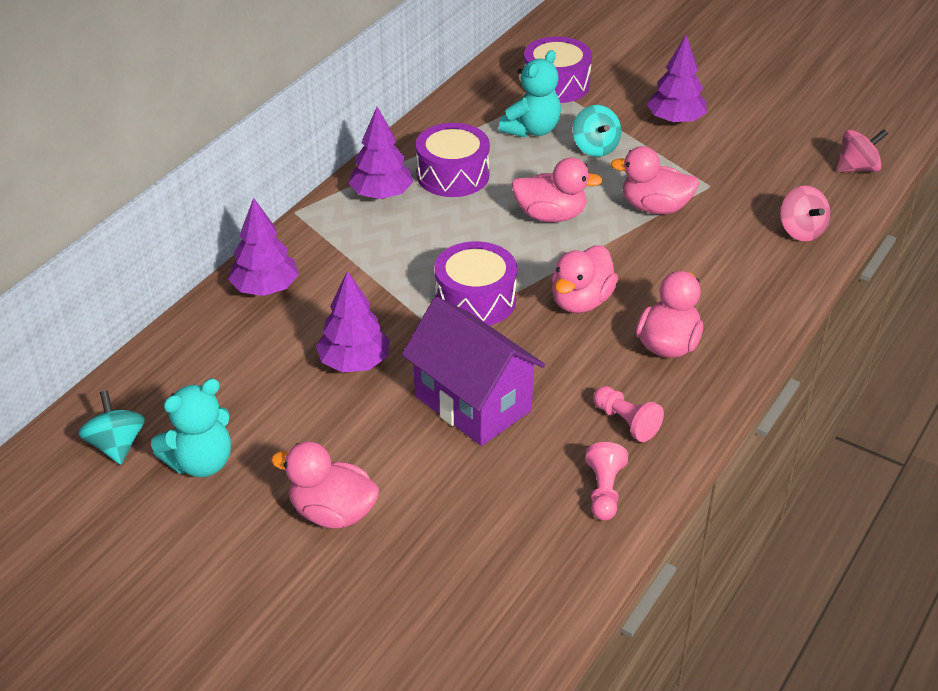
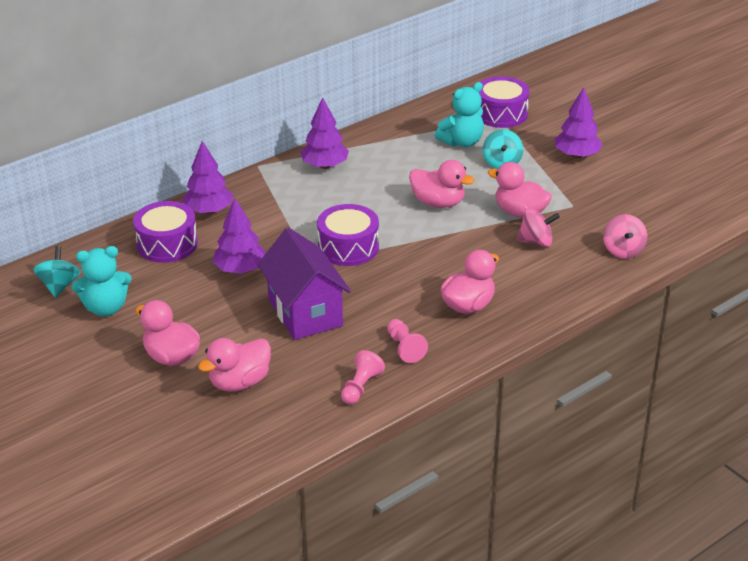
camera: 20 degrees right, 5 degrees down
purple drum [416,123,490,197] -> purple drum moved to [133,201,198,263]
pink duck [552,245,618,313] -> pink duck moved to [198,338,271,392]
pink spinning top [837,129,888,172] -> pink spinning top moved to [516,208,560,247]

